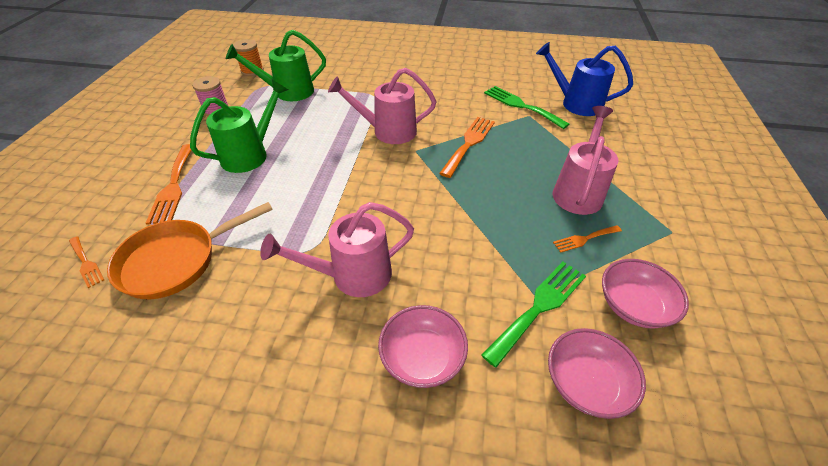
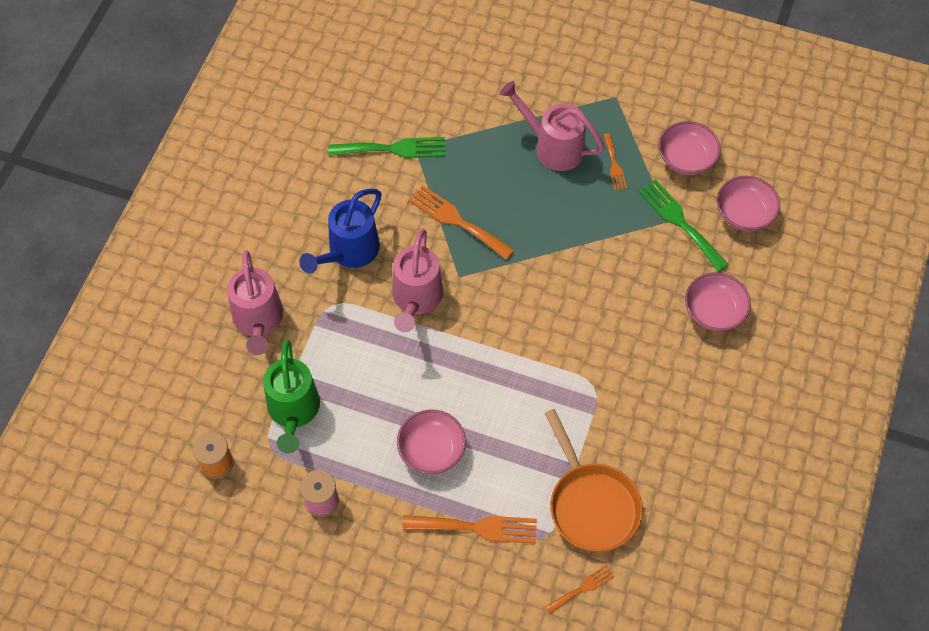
camera: 80 degrees left, 15 degrees up
green watering can [190,80,288,173] -> pink bowl [397,410,466,474]
pink watering can [260,202,414,297] -> pink watering can moved to [227,250,283,355]
green fork [484,86,569,129] -> green fork turned 150 degrees counterclockwise [328,137,445,158]
blue watering can [536,42,633,116] -> blue watering can moved to [299,189,382,274]

